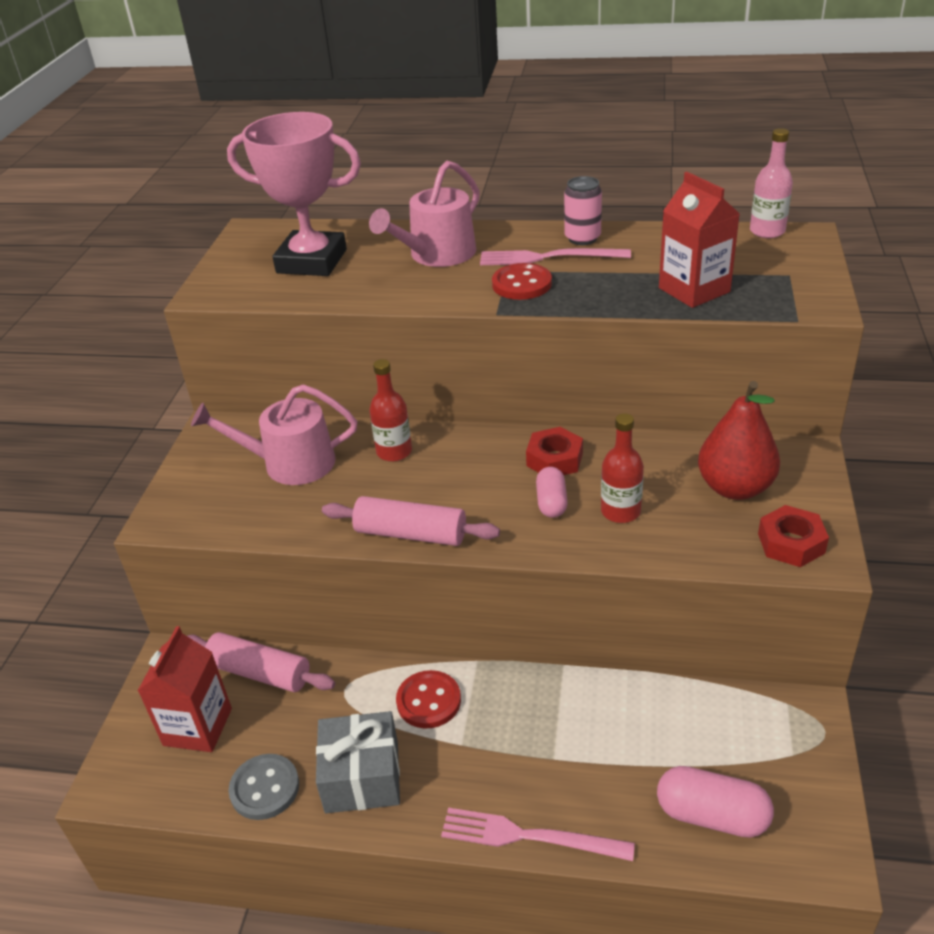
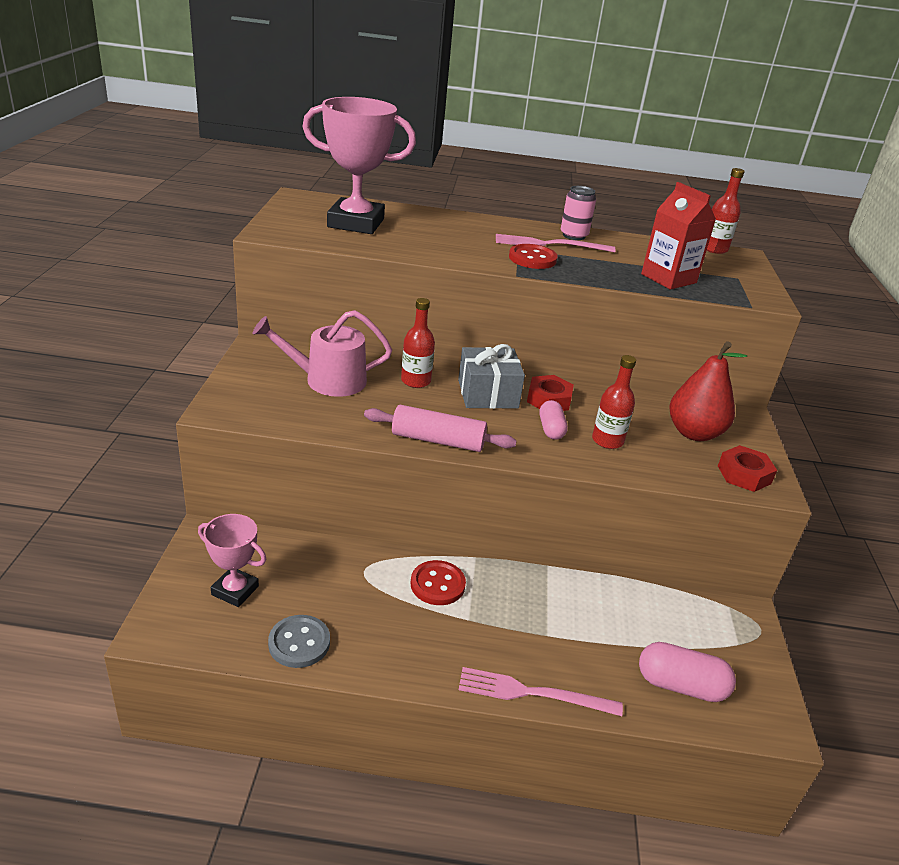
camera: 10 degrees left, 5 degrees down
red carton [138,626,232,752] -> pink trophy [198,514,266,607]
pink rolling pin [187,632,335,692] -> none
grey gift [316,711,400,813] -> grey gift moved to [458,344,525,409]
pink watering can [369,161,480,267] -> none
pink bottle [750,128,793,238] -> red bottle [707,168,745,254]

